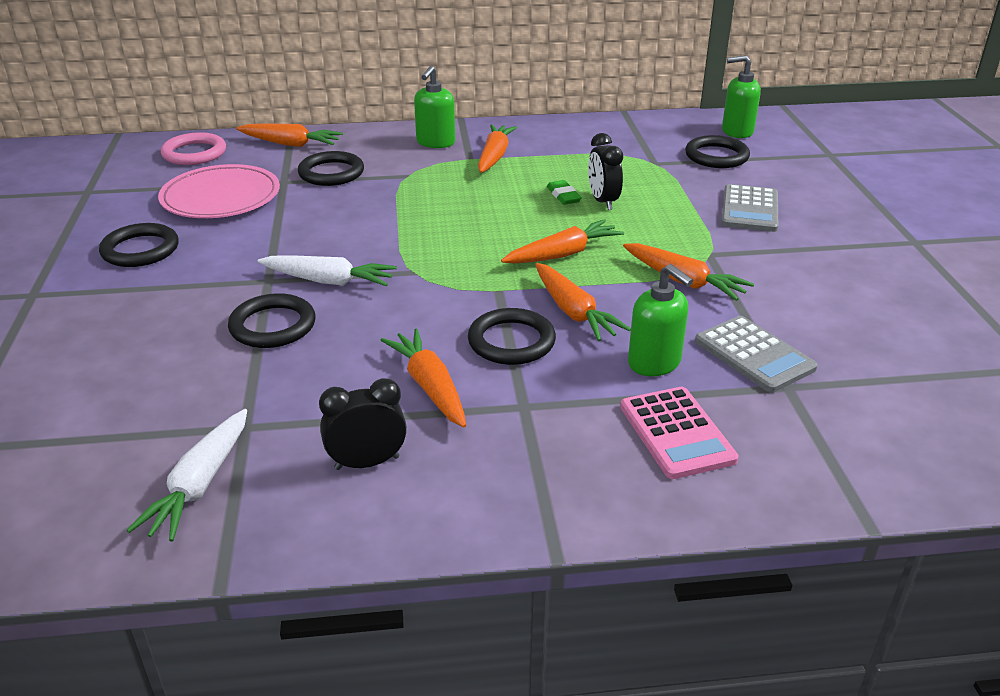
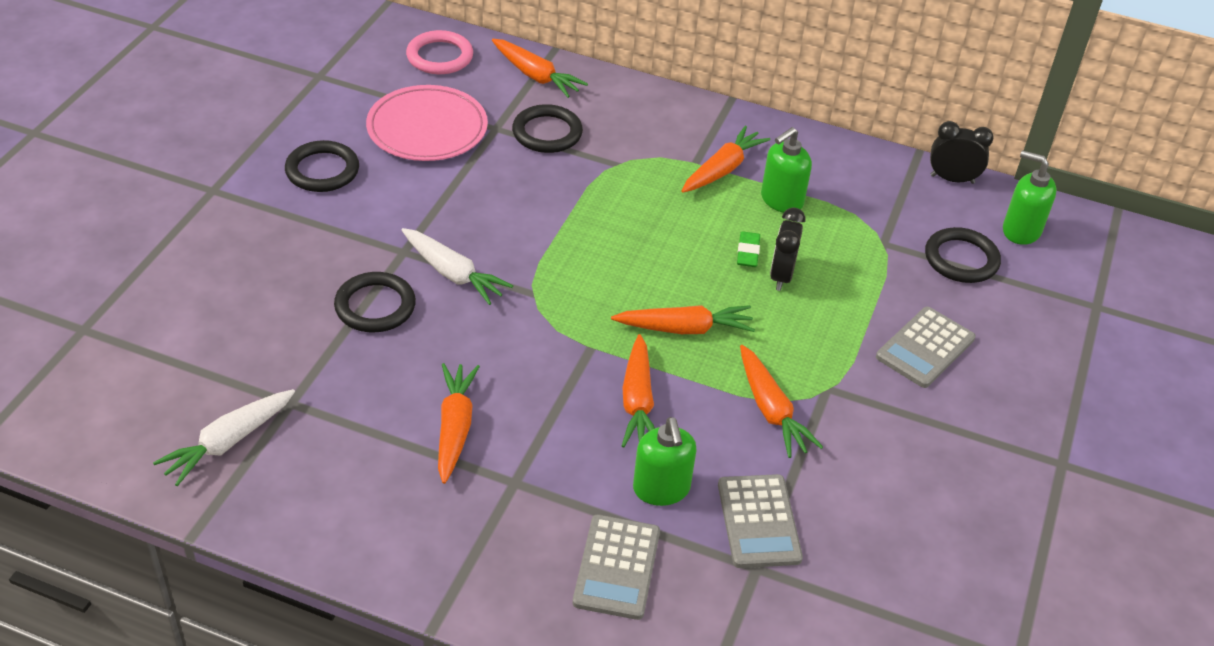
camera: 25 degrees right, 10 degrees up
black clock [319,378,407,470] -> black clock moved to [930,121,994,184]
green soap dispenser [414,66,455,148] -> green soap dispenser moved to [761,127,812,213]
black ring [468,308,556,365] -> none
pink calculator [620,387,739,479] -> grey calculator [573,515,660,620]

